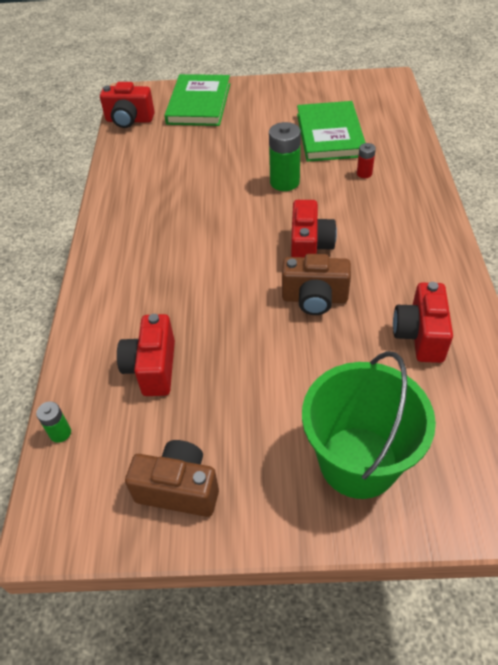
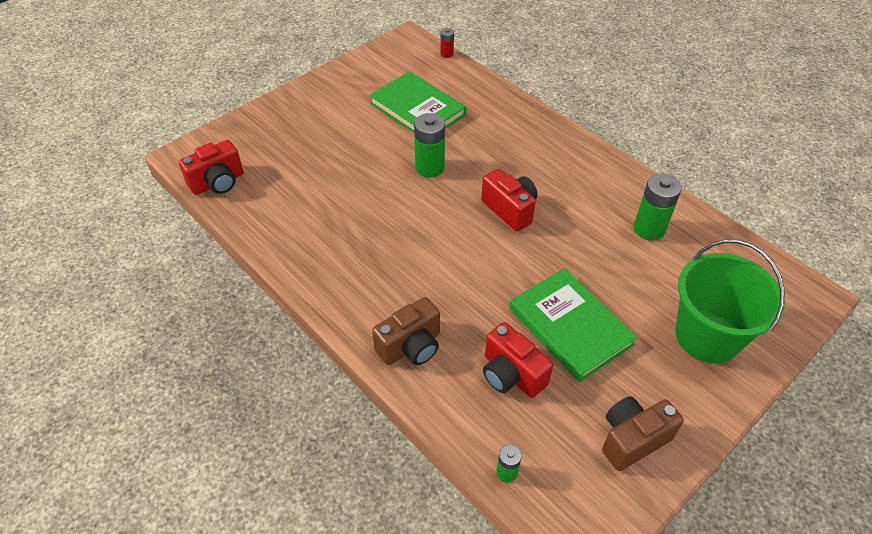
camera: 45 degrees left, 0 degrees up
green book [164,74,230,126] -> green book moved to [510,268,637,382]
brown camera [282,254,351,315] -> brown camera moved to [372,297,440,365]
red battery [357,143,376,178] -> red battery moved to [440,28,454,58]
red camera [393,282,453,363] -> green battery [634,173,682,241]

